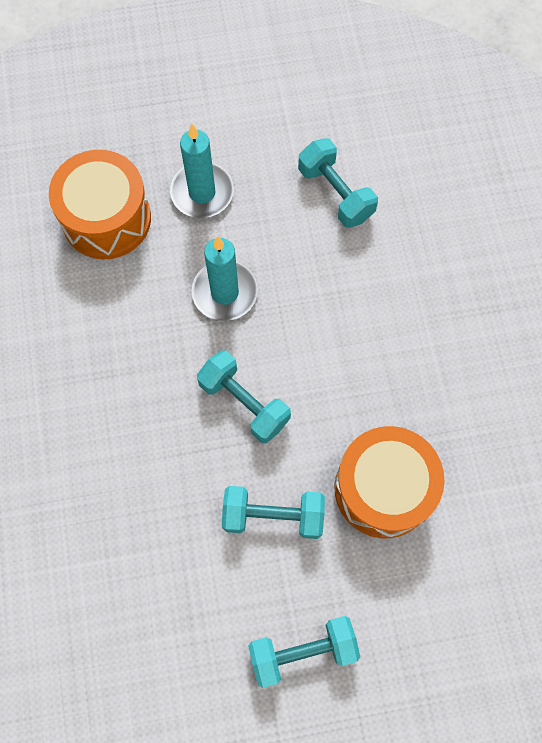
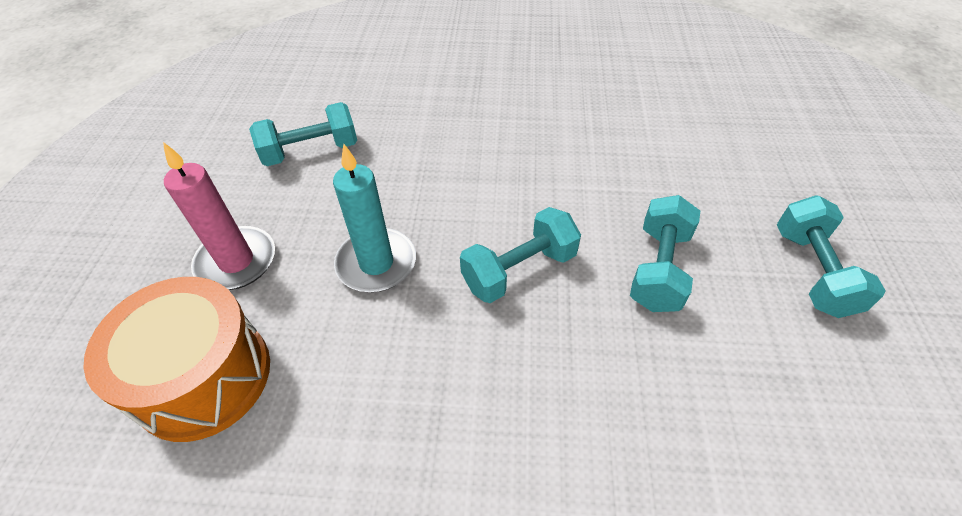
camera: 75 degrees left, 20 degrees down
turquoise candle [170,124,234,218] -> pink candle [163,142,275,290]
orange drum [334,426,445,538] -> none

